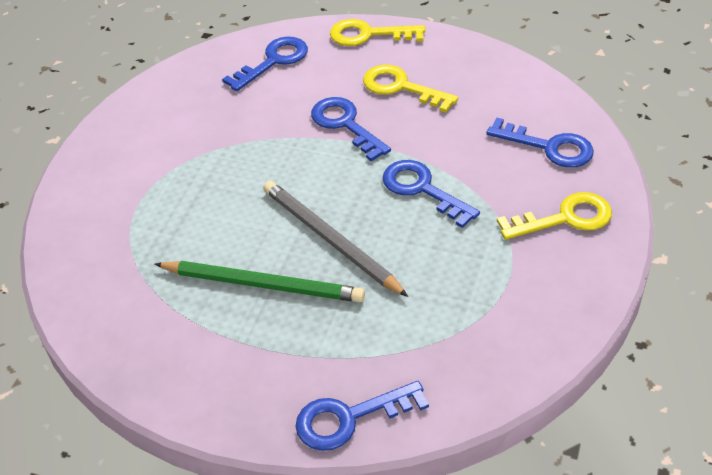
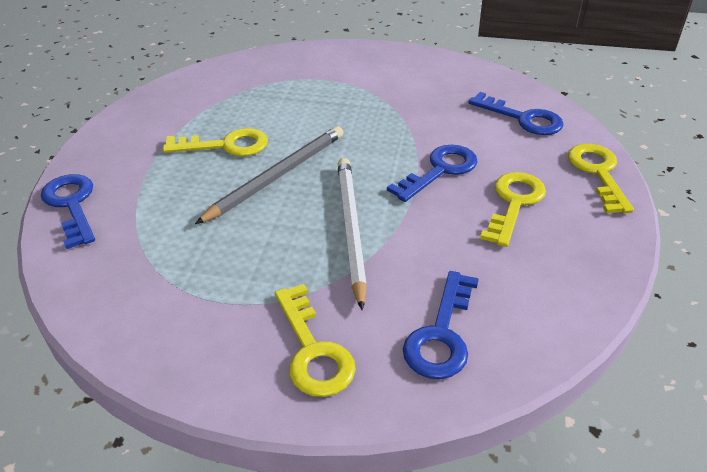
camera: 80 degrees right, 5 degrees down
green pencil [155,261,365,302] -> yellow key [163,128,268,156]
blue key [382,160,480,228] -> white pencil [338,158,367,310]

